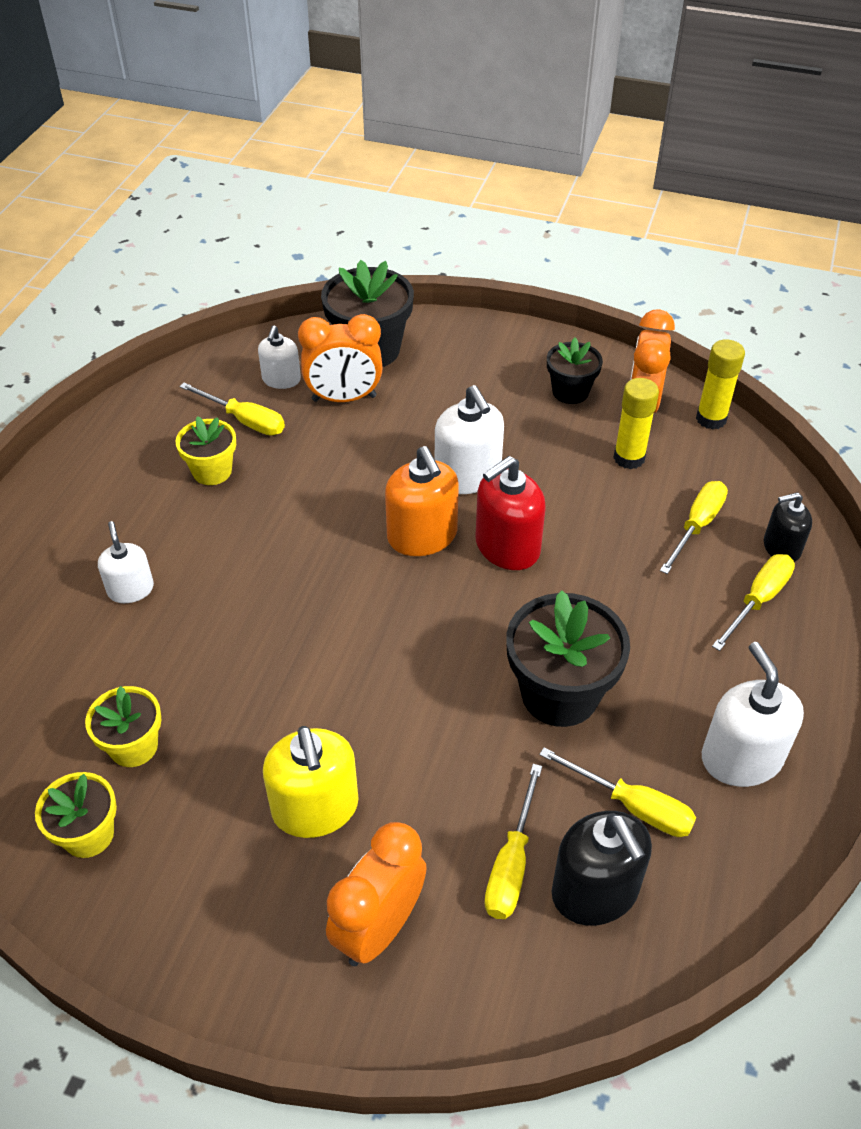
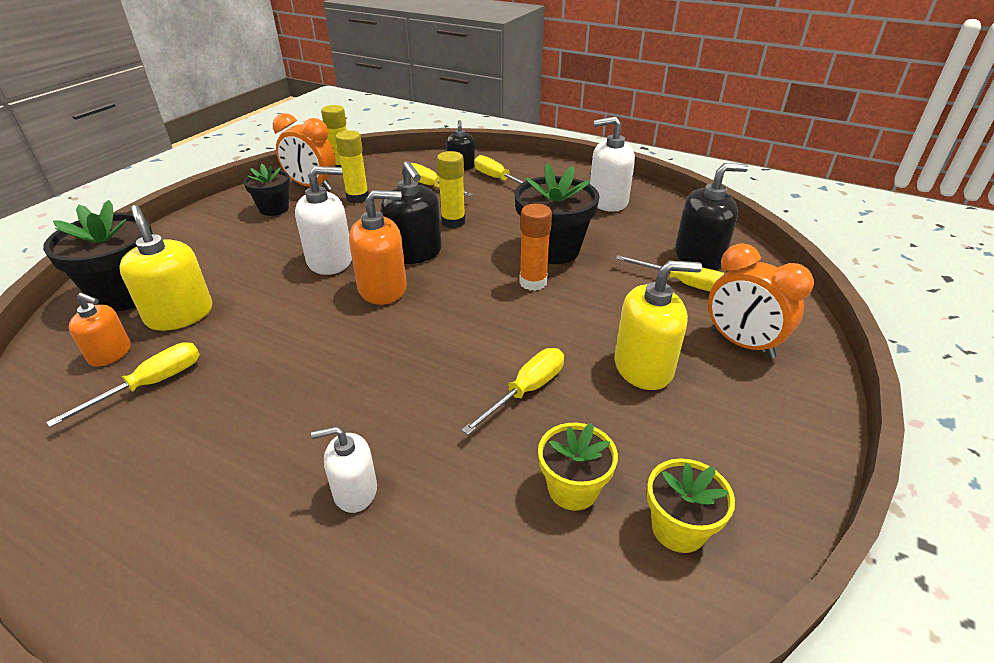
camera: 80 degrees left, 10 degrees down
yellow flower pot [176,416,236,485] -> none
white soap dispenser [258,326,301,389] -> orange soap dispenser [69,293,131,367]
orange clock [298,314,383,402] -> yellow soap dispenser [119,205,212,331]
red soap dispenser [476,456,546,570] -> black soap dispenser [381,161,442,264]
yellow screwdriver [539,747,696,837] -> yellow screwdriver moved to [461,348,564,435]
none -> yellow glue stick [437,151,465,228]
none -> orange glue stick [519,204,552,291]

